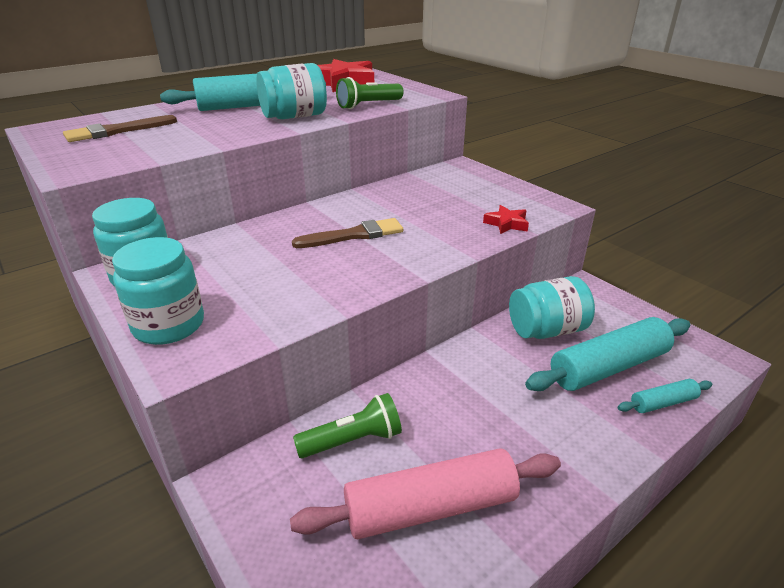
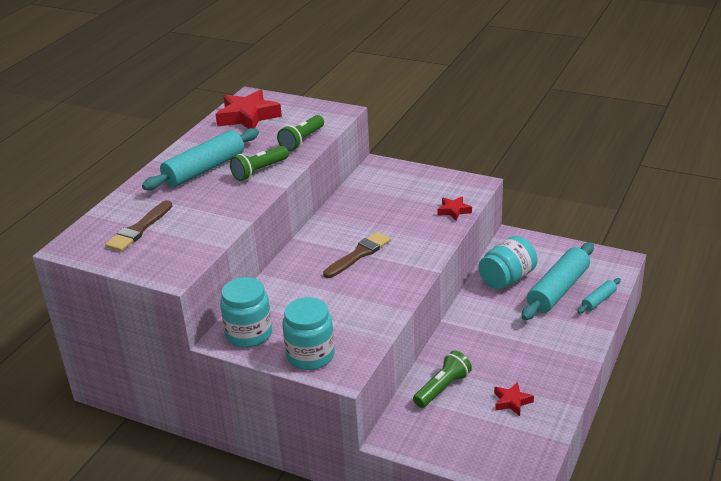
camera: 25 degrees left, 0 degrees up
turquoise jar [256,63,327,119] -> green flashlight [230,146,289,181]
pink rolling pin [290,448,561,539] -> red star [494,382,534,416]

